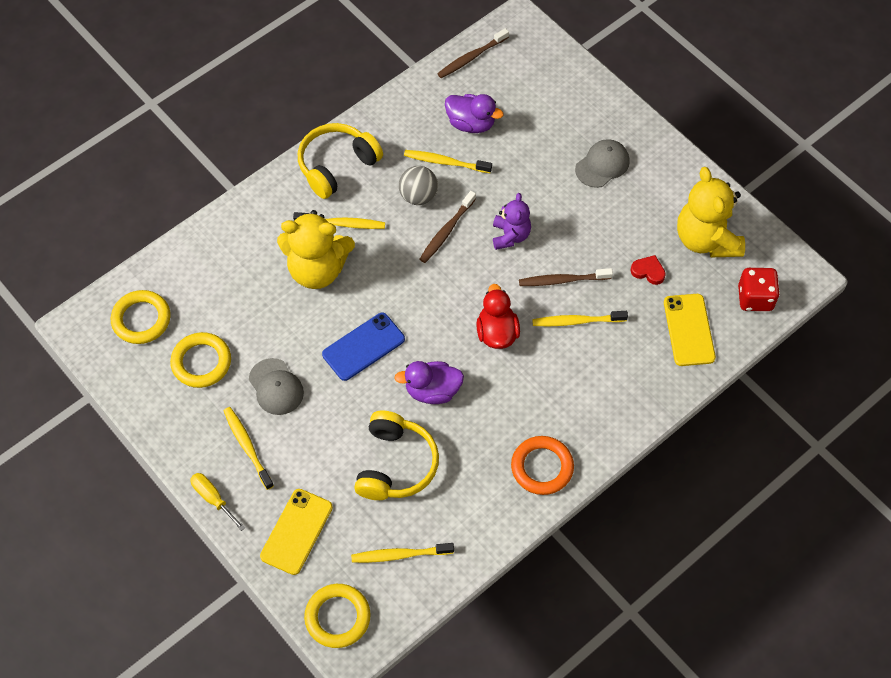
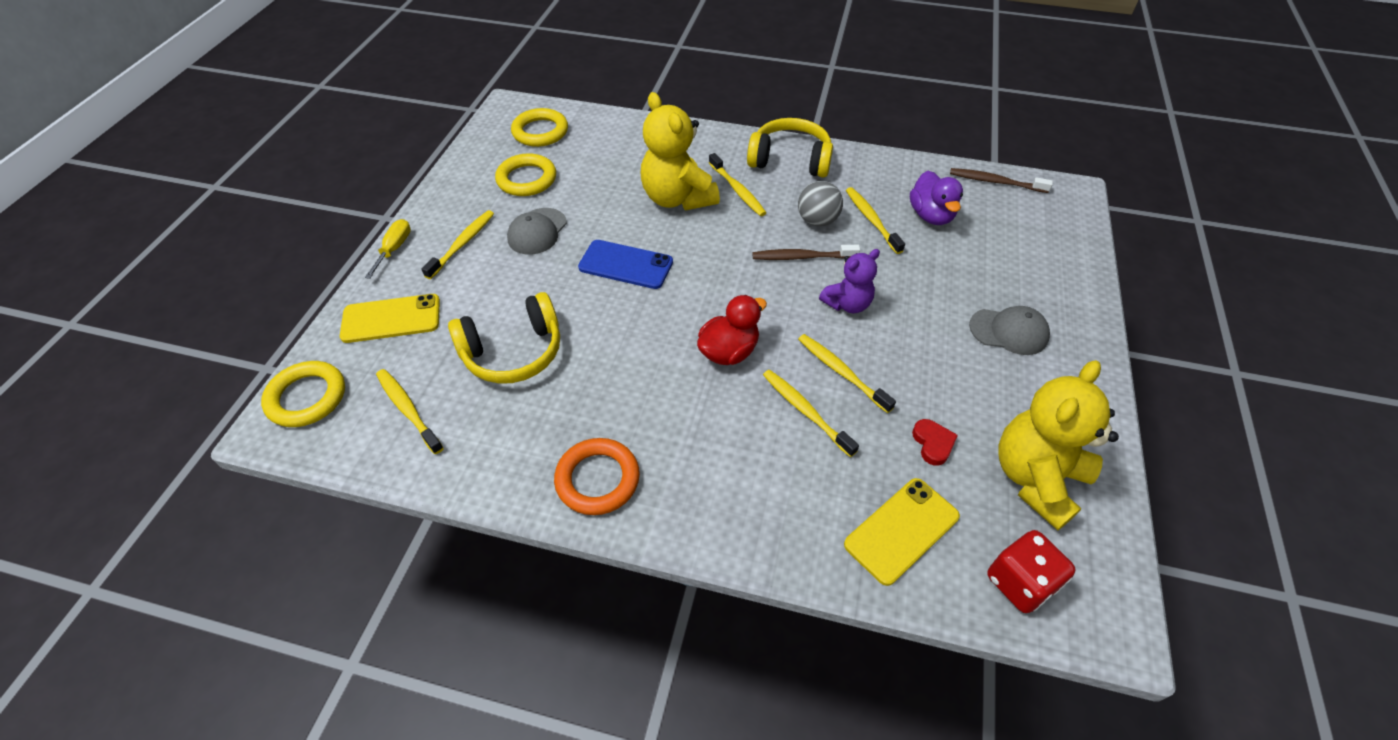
camera: 55 degrees right, 10 degrees down
purple duck [394,361,464,404] -> none
brown toothbrush [519,268,613,286] -> yellow toothbrush [798,334,896,413]

